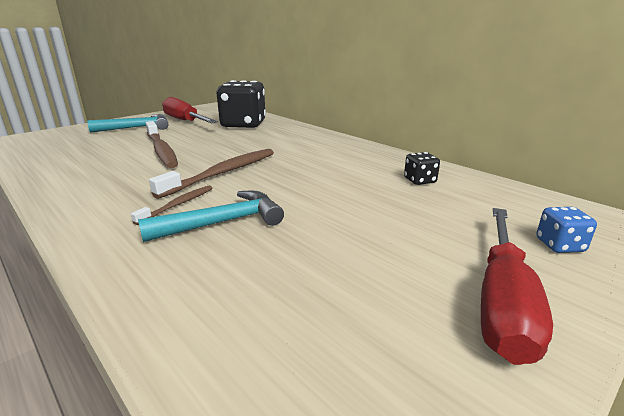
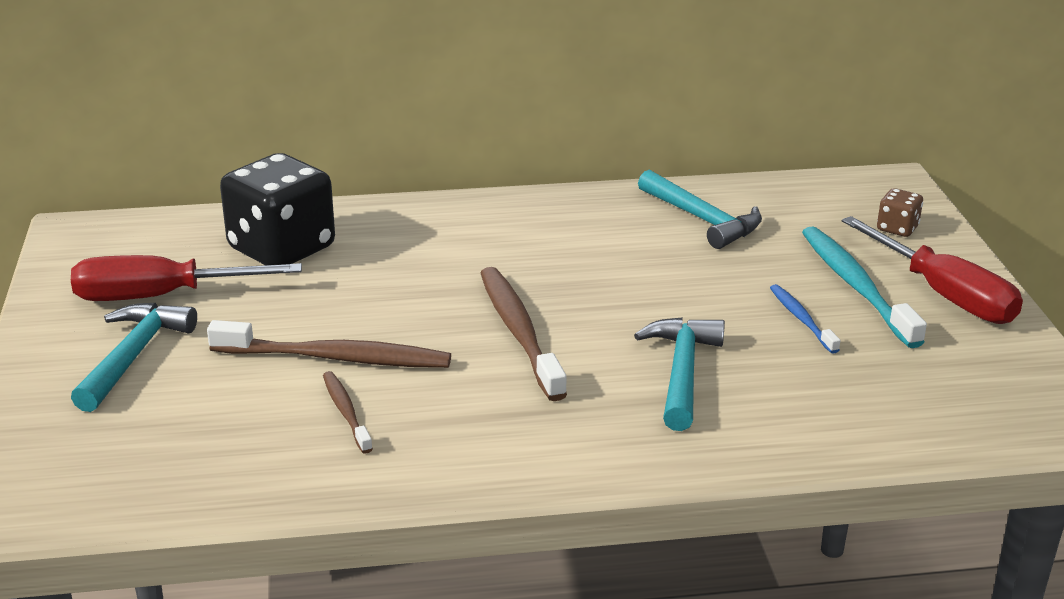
camera: 55 degrees left, 5 degrees up
brown toothbrush [131,185,212,225] -> brown toothbrush moved to [323,371,373,454]
black dice [404,152,440,185] -> turquoise hammer [638,170,762,249]
blue dice [536,207,597,253] -> brown dice [877,188,923,237]
none -> blue toothbrush [770,284,840,354]
none -> turquoise toothbrush [802,226,927,348]

